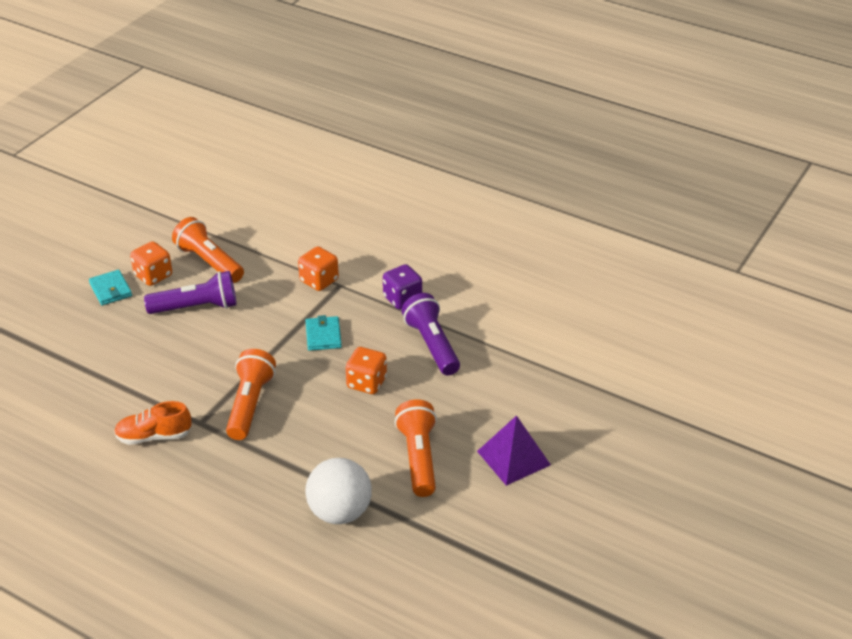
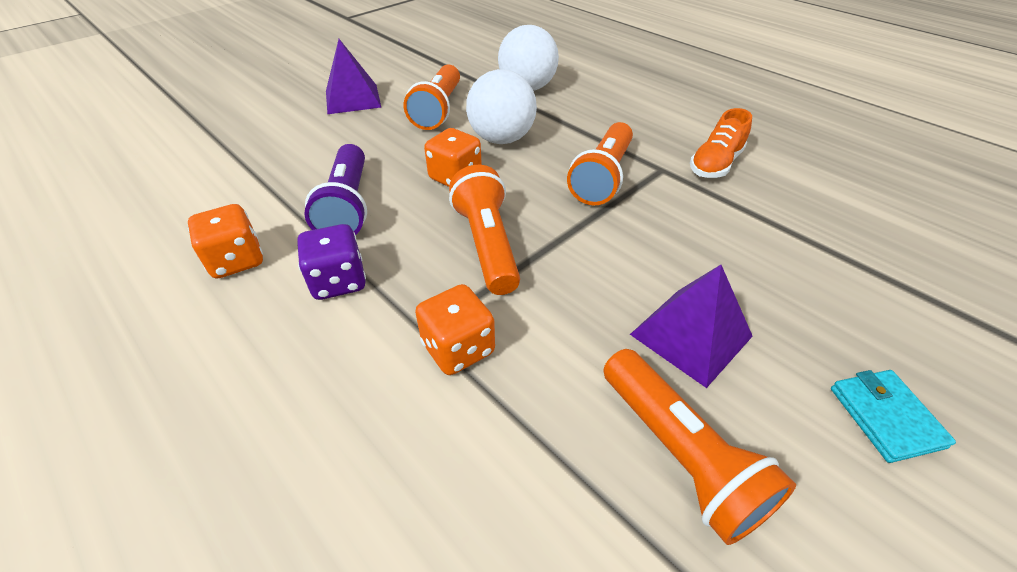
camera: 165 degrees left, 5 degrees up
orange shoe [114,401,192,445] -> orange shoe turned 120 degrees clockwise [690,108,752,178]
orange dice [130,241,172,286] -> orange dice moved to [188,204,263,279]
purple flashlight [144,271,237,314] -> purple pyramid [630,265,753,388]
turquoise wallet [305,315,342,351] -> orange flashlight [449,165,520,295]
none -> white ball [466,69,537,144]

